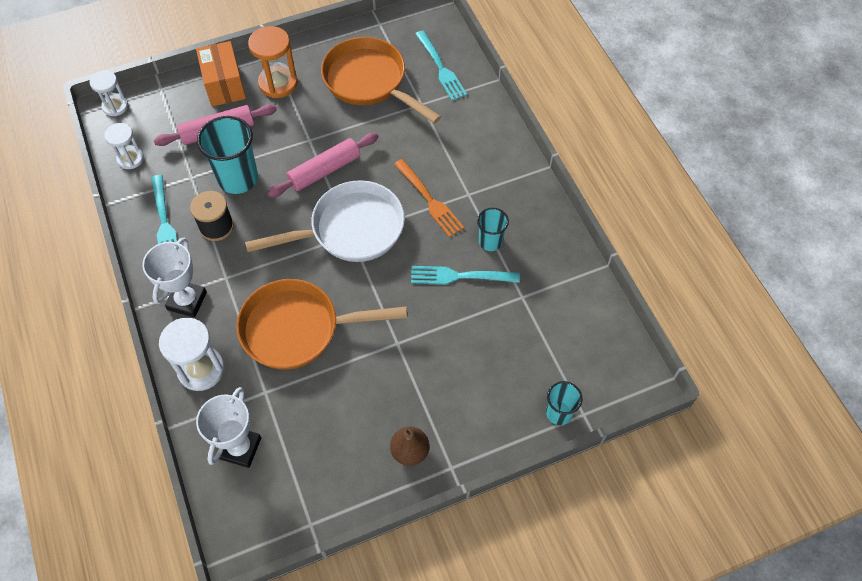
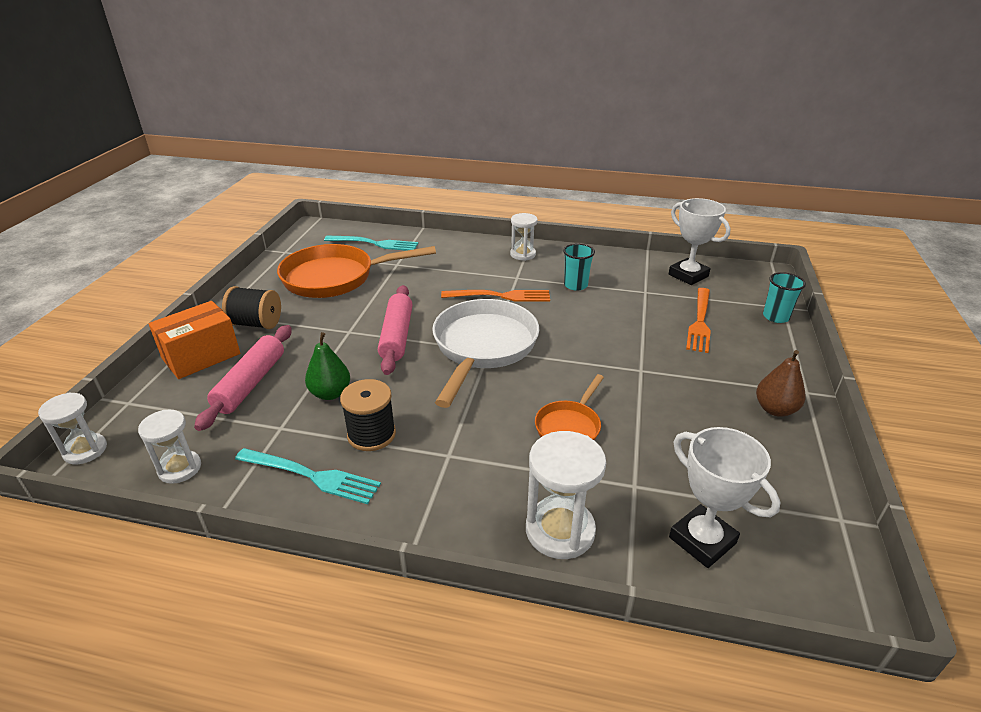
camera: 55 degrees left, 25 degrees down
white trophy [142,238,207,318] -> white trophy moved to [669,198,731,285]
orange box [196,41,246,107] -> orange box turned 60 degrees counterclockwise [148,301,240,379]
turquoise cup [197,116,258,194] -> green pear [305,332,350,400]
orange pan [236,279,407,370] -> orange pan [535,374,604,440], size x0.52
orange hourglass [248,26,298,98] -> black spool [222,286,281,329]
turquoise fork [411,266,520,284] -> none
none -> white hourglass [510,213,538,261]
none -> orange fork [686,288,711,353]

